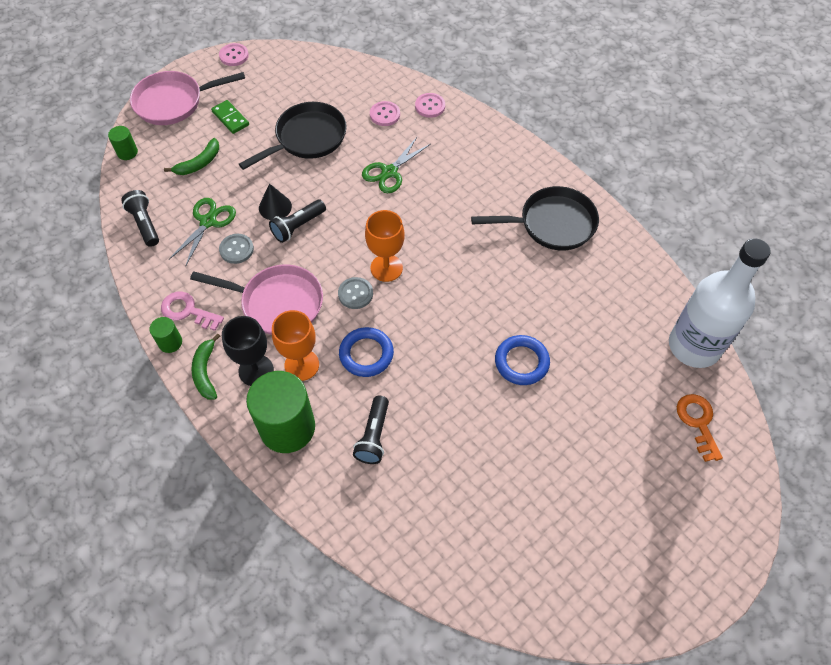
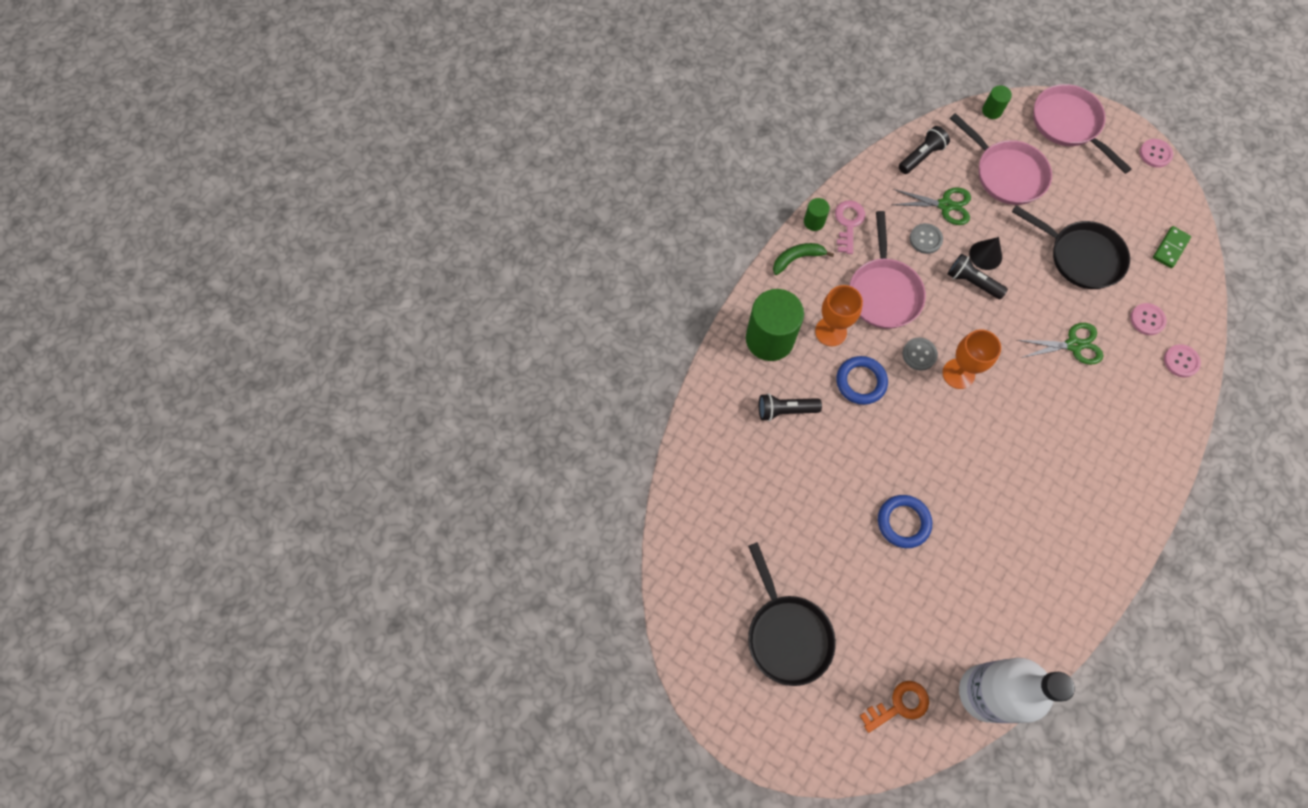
camera: 75 degrees right, 10 degrees up
green banana [164,138,219,175] -> pink pan [950,113,1052,205]
green domino [211,100,249,134] -> green domino moved to [1153,226,1191,268]
black goblet [222,316,274,386] -> none
green scissors [362,137,431,193] -> green scissors turned 150 degrees clockwise [1017,323,1104,365]
black pan [471,186,599,251] -> black pan moved to [748,542,836,686]

